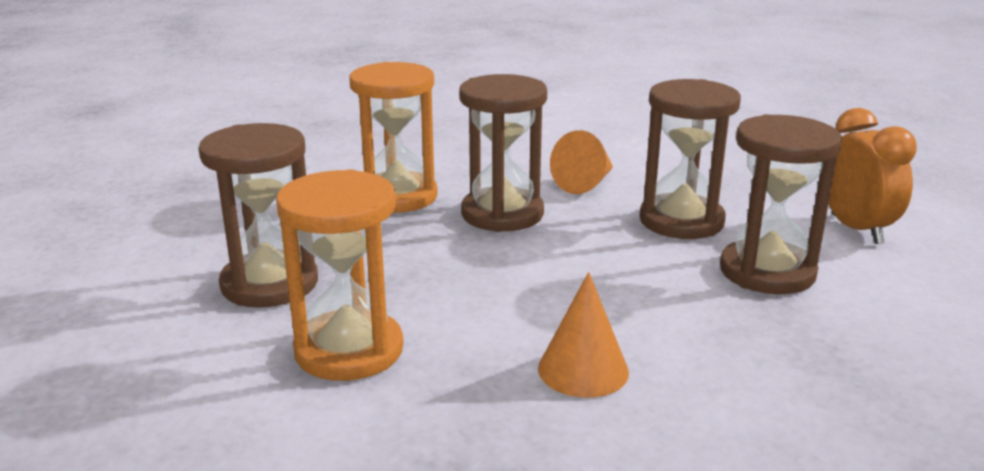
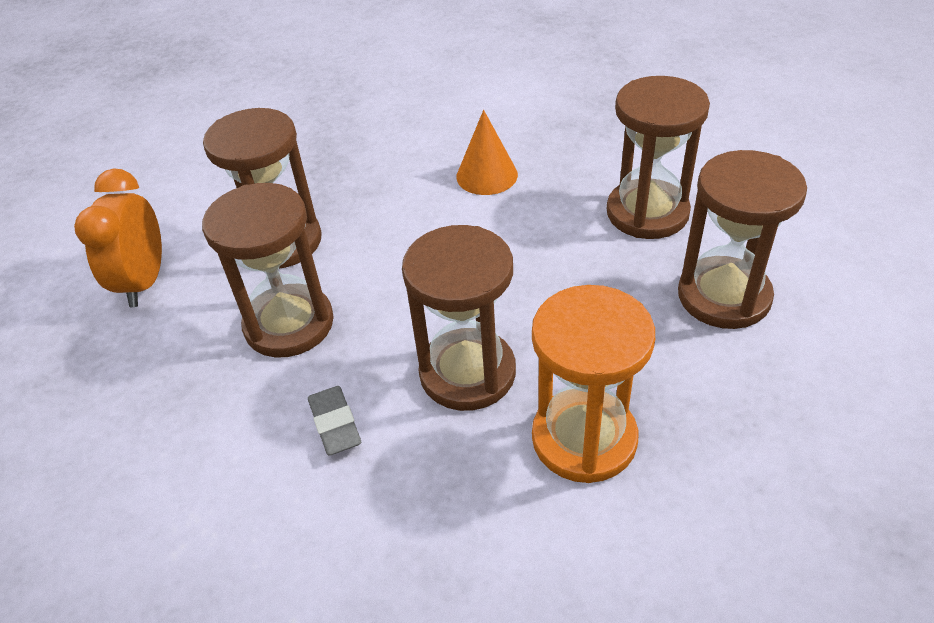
camera: 160 degrees left, 20 degrees up
orange hourglass [276,169,404,381] -> brown hourglass [606,76,710,239]
orange cone [550,130,613,194] -> grey eraser [308,386,361,455]

